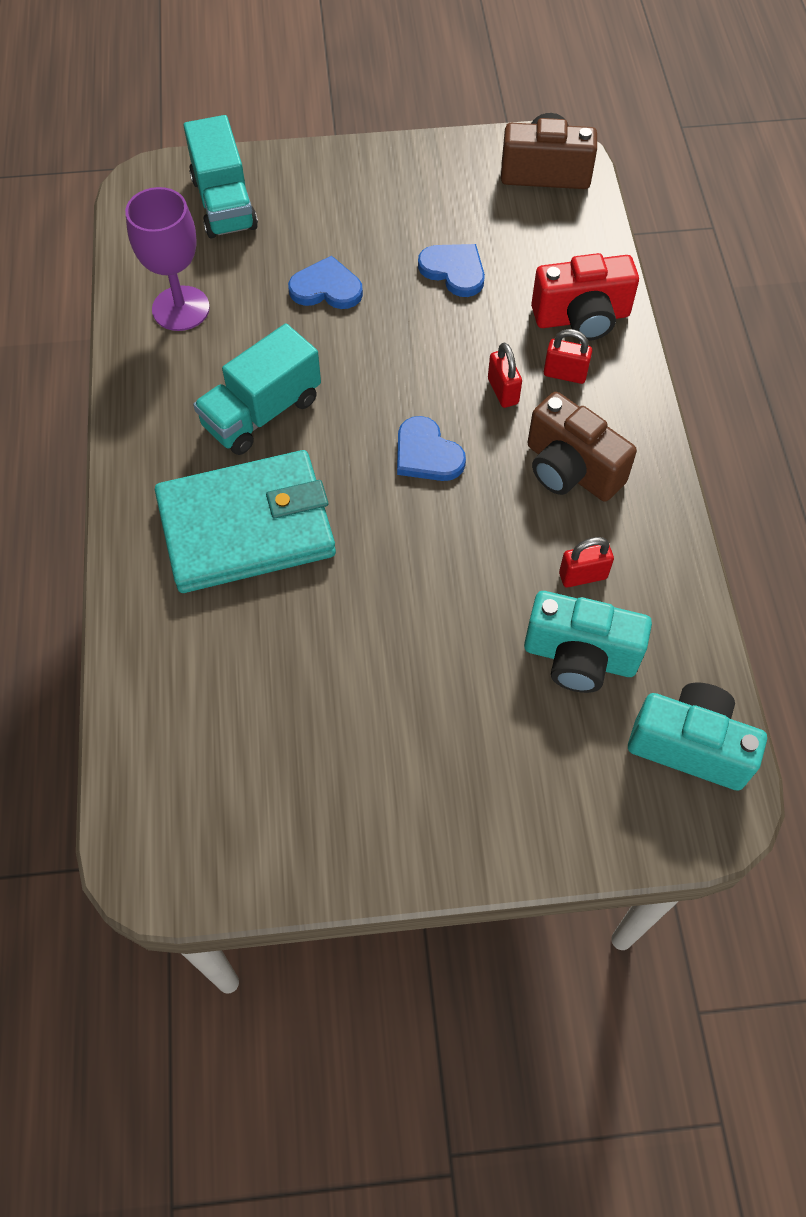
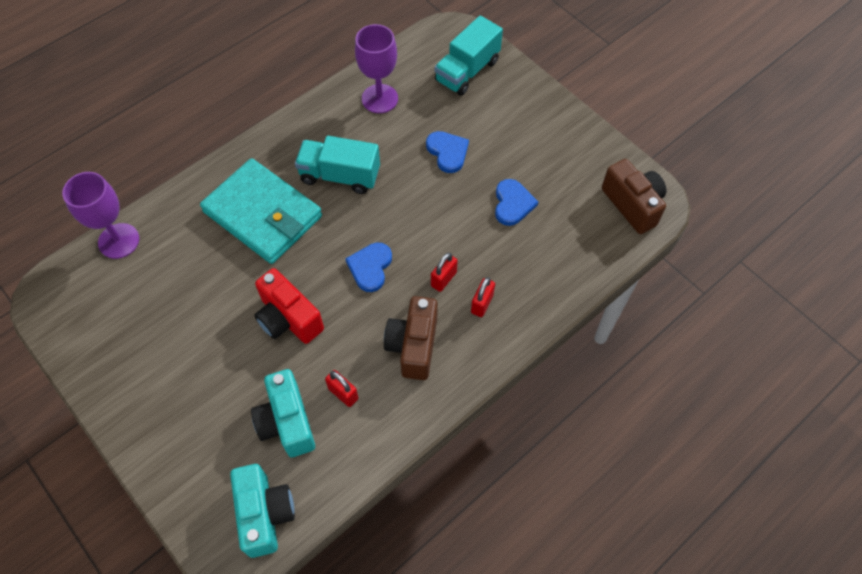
camera: 55 degrees right, 0 degrees up
red camera [531,253,639,341] -> red camera moved to [254,268,324,344]
red padlock [544,329,592,384] -> red padlock turned 45 degrees clockwise [471,277,495,317]
none -> purple goblet [62,172,139,259]

